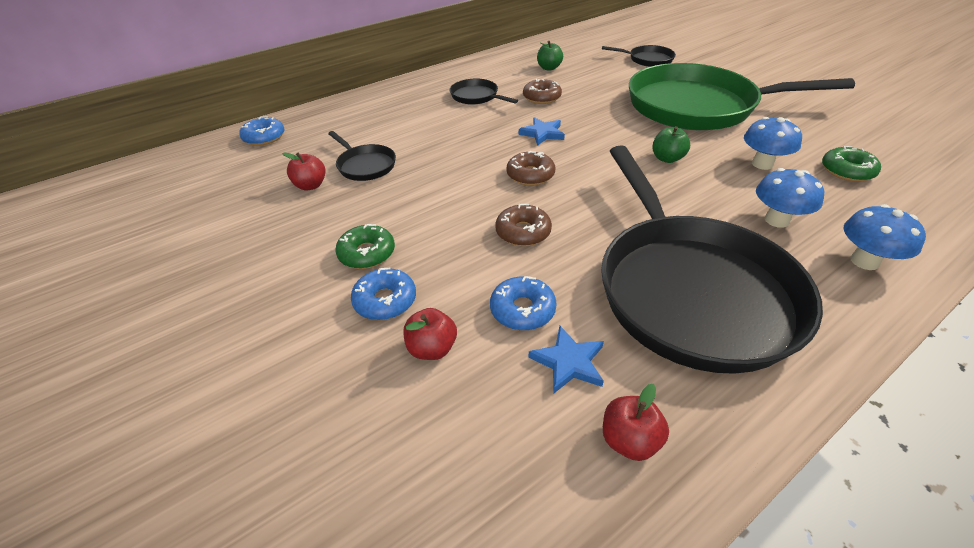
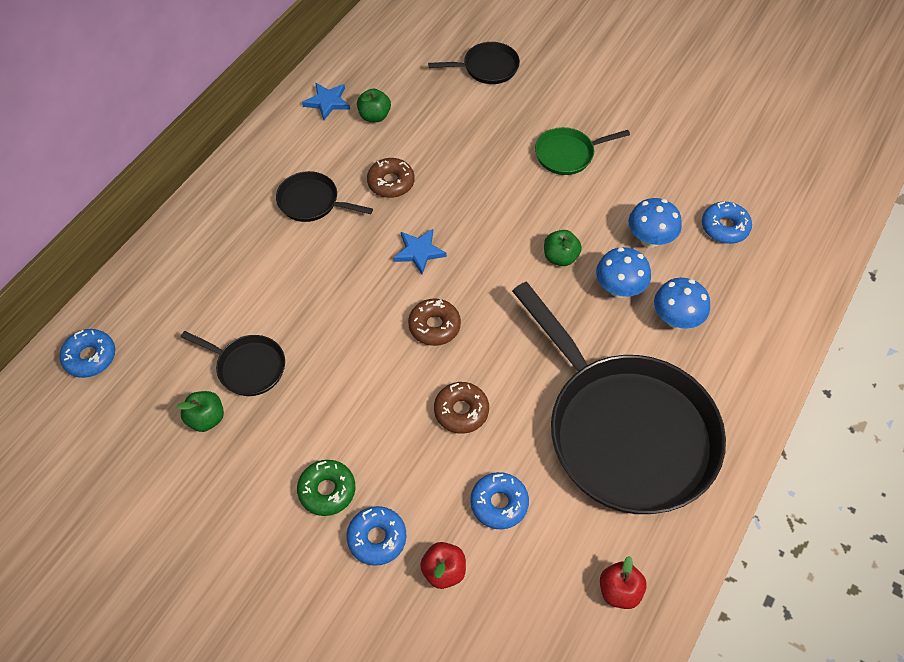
camera: 25 degrees left, 15 degrees up
red apple [282,152,326,191] -> green apple [177,391,224,432]
blue star [528,326,604,394] -> blue star moved to [302,82,350,120]
green pan [629,63,855,130] -> green pan [535,127,630,175], size x0.42
green donut [822,146,881,182] -> blue donut [702,201,752,244]
blue mushroom [844,204,926,270] -> blue mushroom moved to [596,247,651,298]

